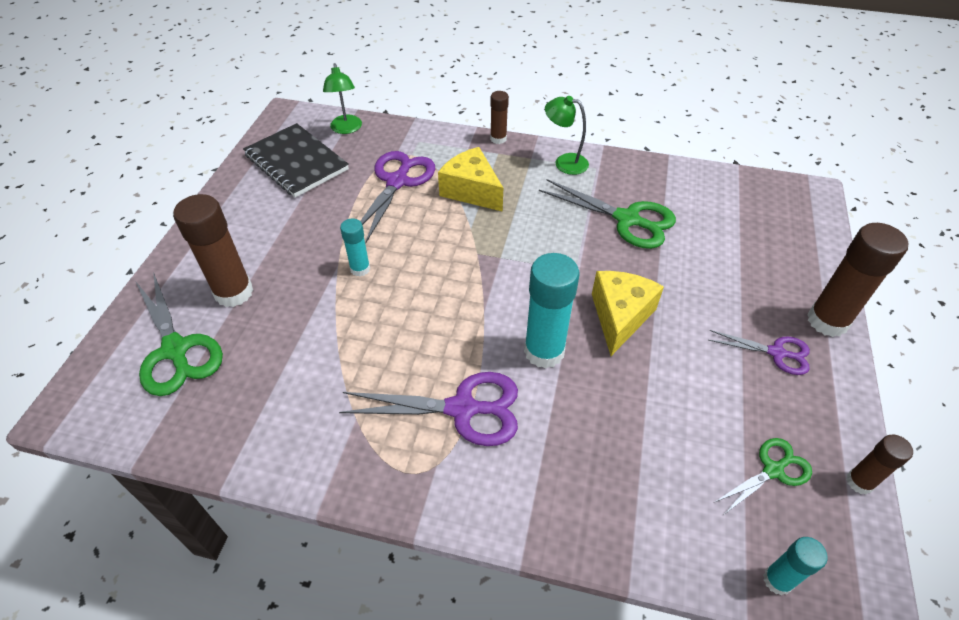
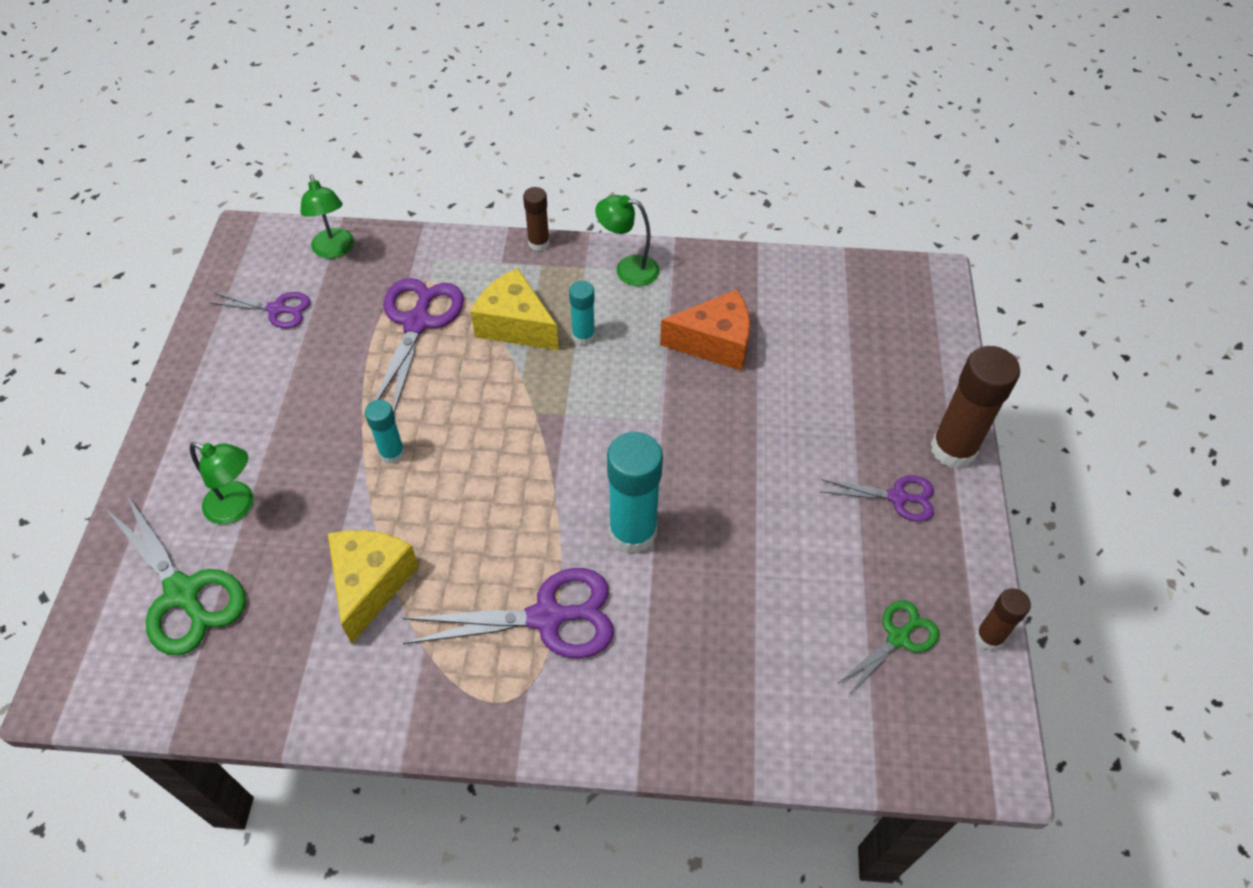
camera: 10 degrees left, 5 degrees up
brown glue stick [173,194,253,307] -> green lamp [190,442,254,524]
black notebook [243,123,349,198] -> purple scissors [210,292,310,329]
green scissors [539,179,676,249] -> orange cheese [660,289,750,371]
yellow cheese [592,271,664,356] -> yellow cheese moved to [328,530,419,644]
turquoise glue stick [763,537,828,595] -> turquoise glue stick moved to [569,281,595,345]

